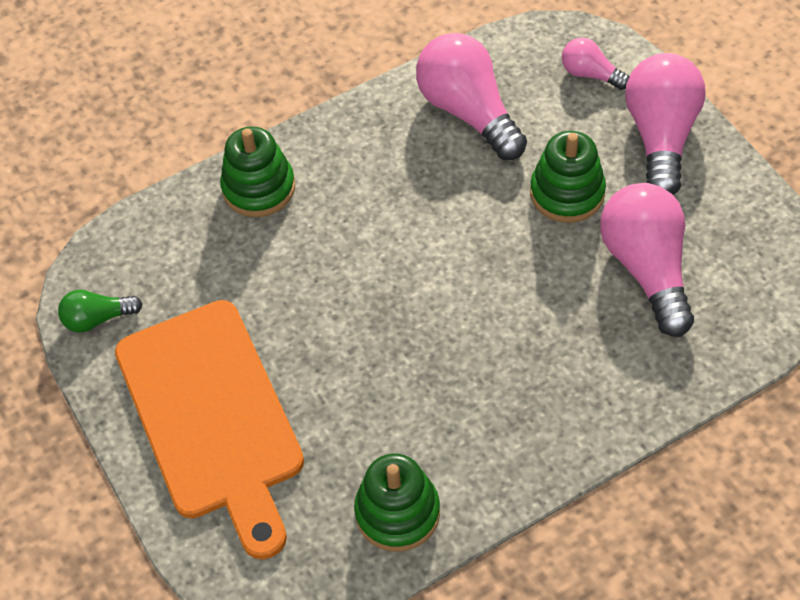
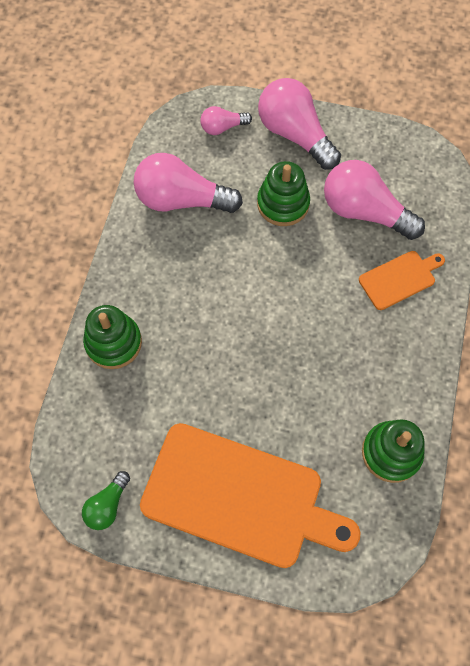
camera: 50 degrees left, 10 degrees up
none -> orange cutting board [359,251,445,310]

